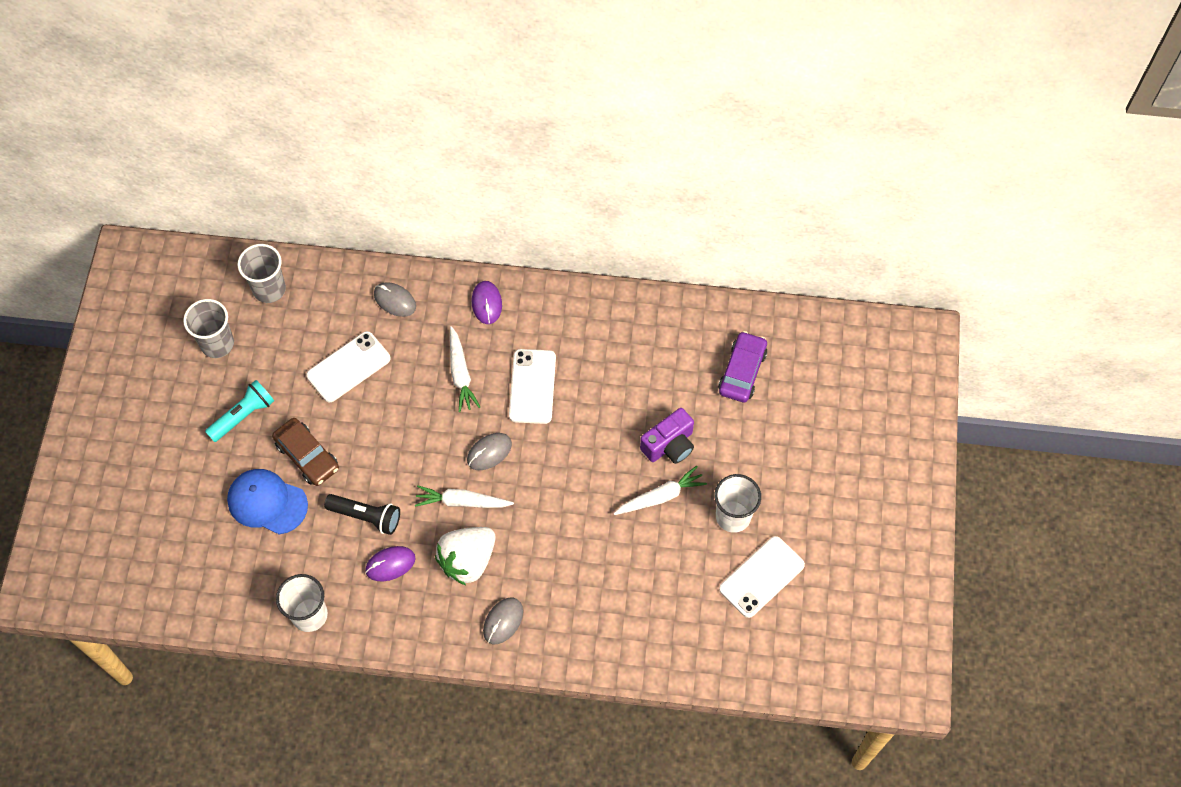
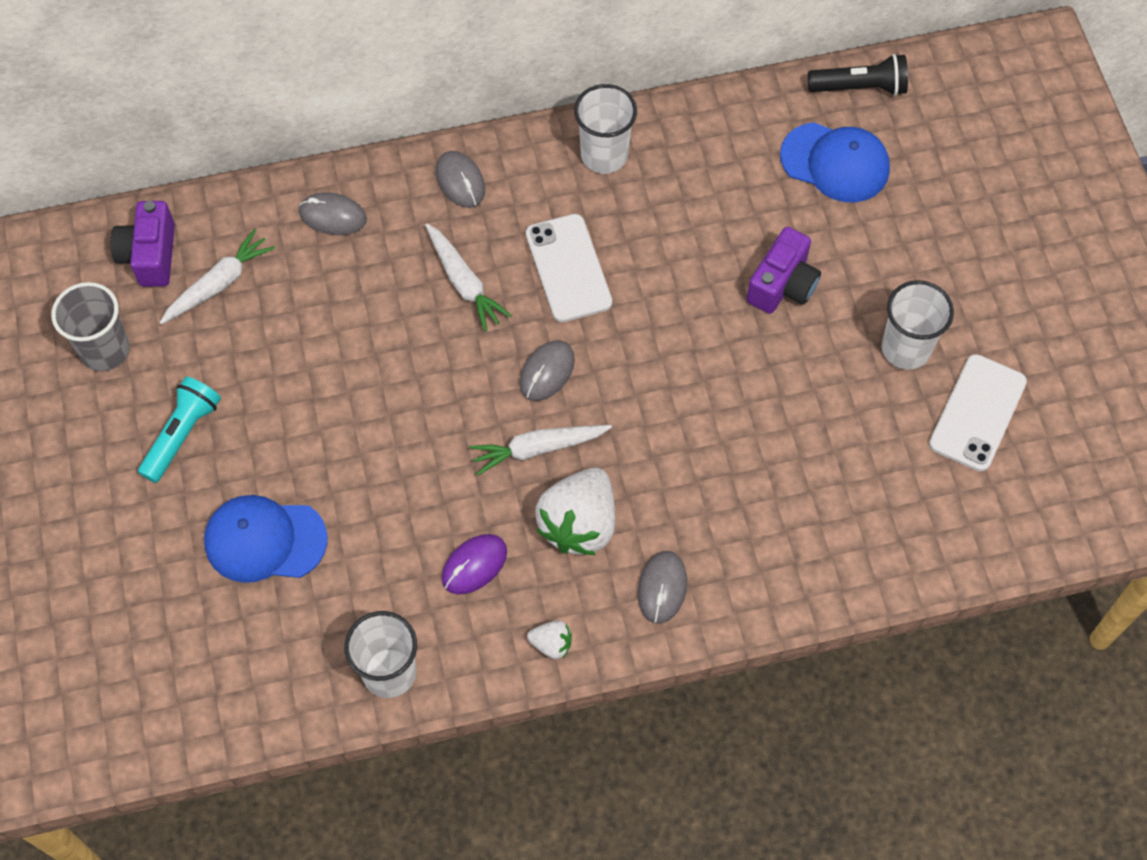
camera: 20 degrees left, 0 degrees up
grey cup [237,244,286,303] -> purple camera [110,201,175,287]
brown car [272,418,339,486] -> none
white phone [306,331,391,402] -> none
black flashlight [324,494,400,535] -> black flashlight moved to [808,54,908,96]
purple mouse [472,281,502,324] -> grey mouse [436,151,485,208]
white carrot [614,466,707,515] -> white carrot moved to [160,229,275,325]
purple car [718,331,767,403] -> blue cap [780,122,890,202]
none -> white strawberry [527,620,572,659]
none -> white cup [574,84,637,174]

